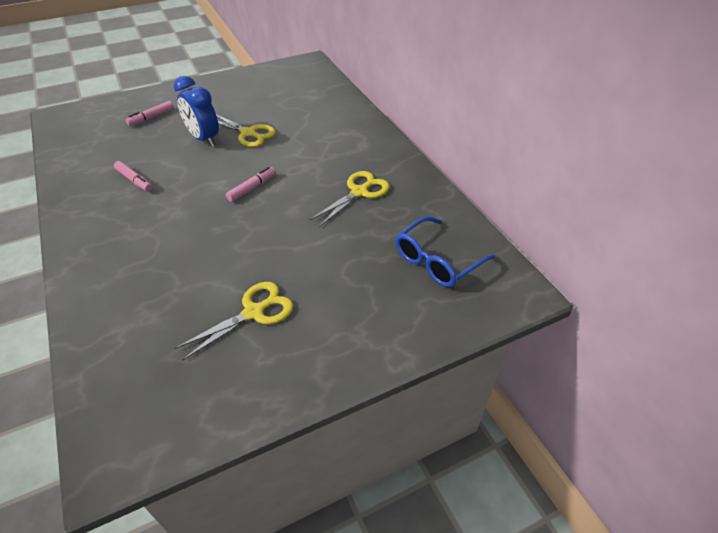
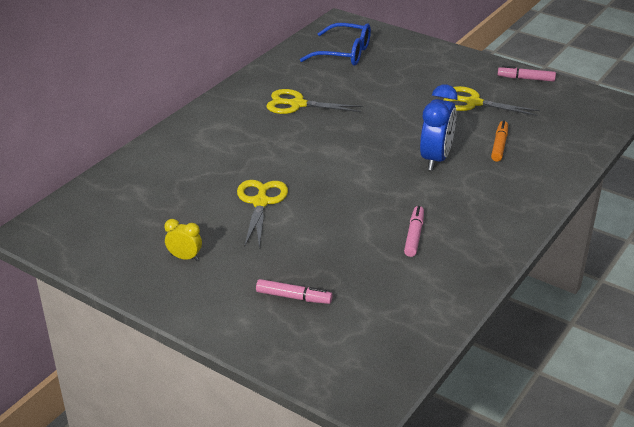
camera: 120 degrees left, 10 degrees down
blue clock [174,76,219,147] -> blue clock moved to [420,84,458,171]
pink marker [226,167,275,202] -> pink marker moved to [497,66,556,82]
none -> yellow clock [164,219,202,261]
none -> orange marker [491,120,508,161]

